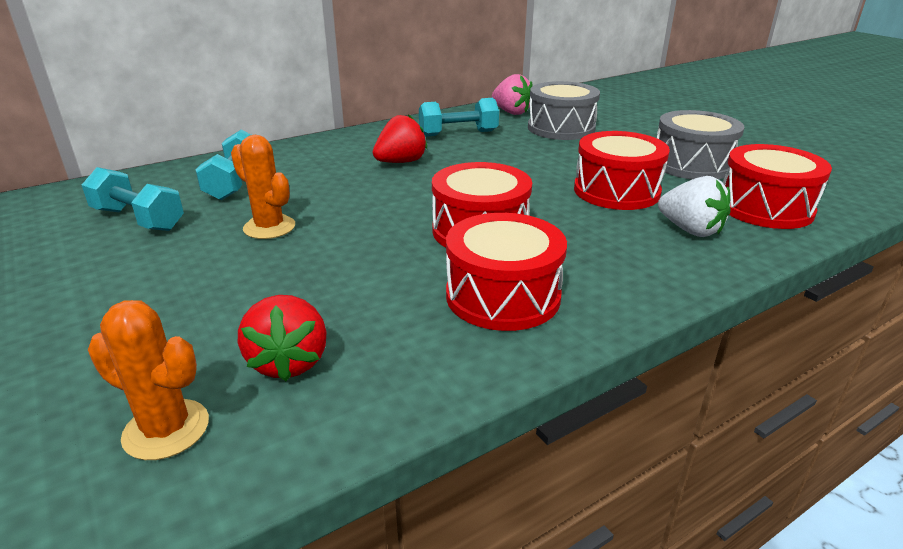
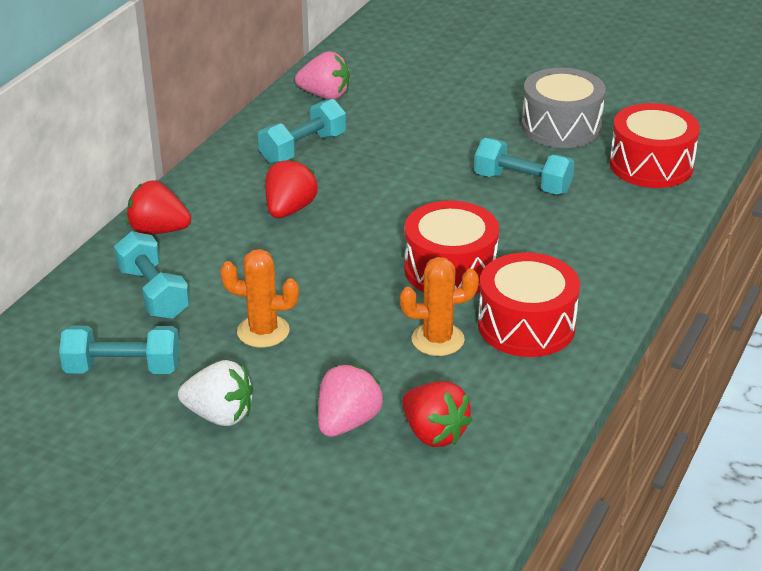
camera: 30 degrees left, 5 degrees up
orange cactus [88,300,209,460] -> orange cactus moved to [400,257,479,356]
grey drum [528,81,600,140] -> none
red drum [574,131,670,210] -> turquoise dumbbell [474,138,574,195]
white strawberry [658,176,731,237] -> white strawberry moved to [178,360,253,426]
none -> red strawberry [127,180,191,234]
none -> pink strawberry [318,365,384,437]

